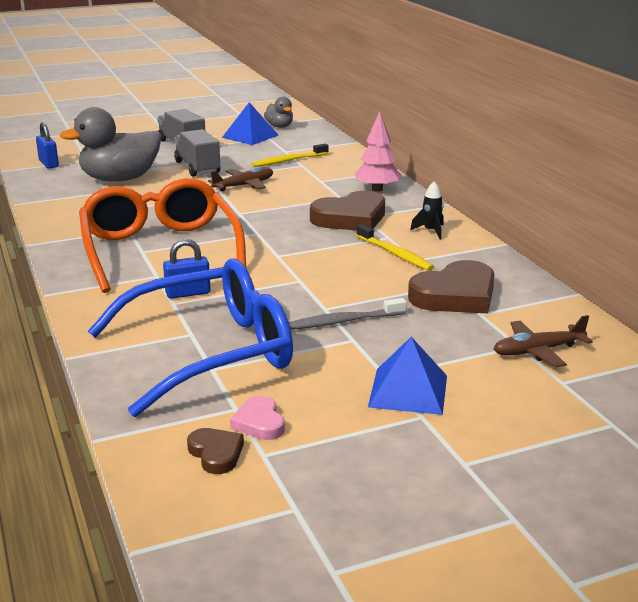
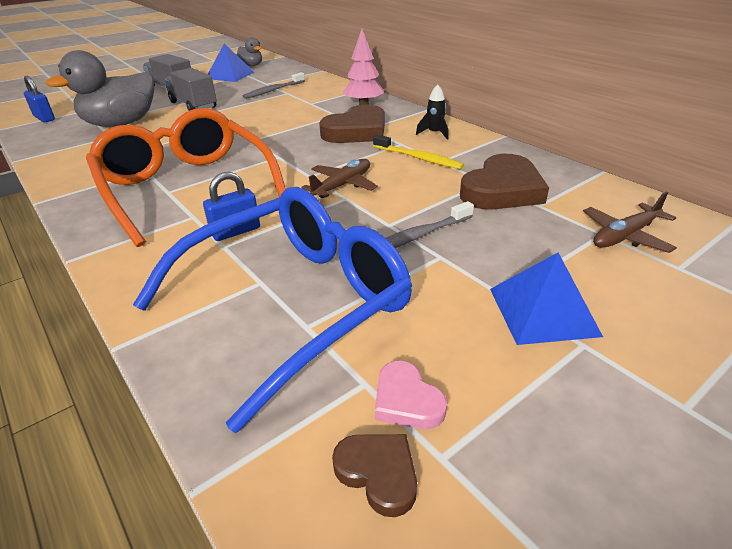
camera: 15 degrees left, 10 degrees up
brown plane [208,167,273,191] -> brown plane moved to [301,159,378,198]
yellow toothbrush [252,143,329,167] -> grey toothbrush [243,72,305,99]

